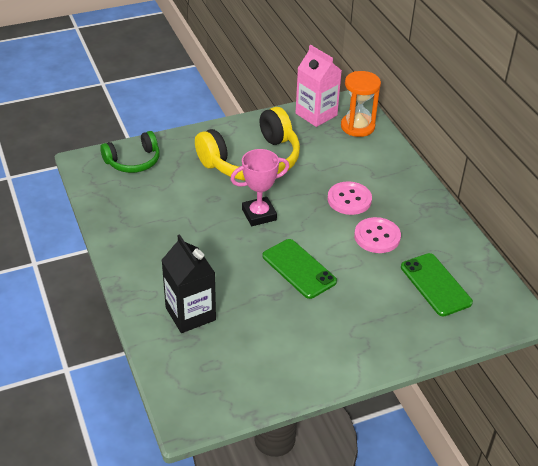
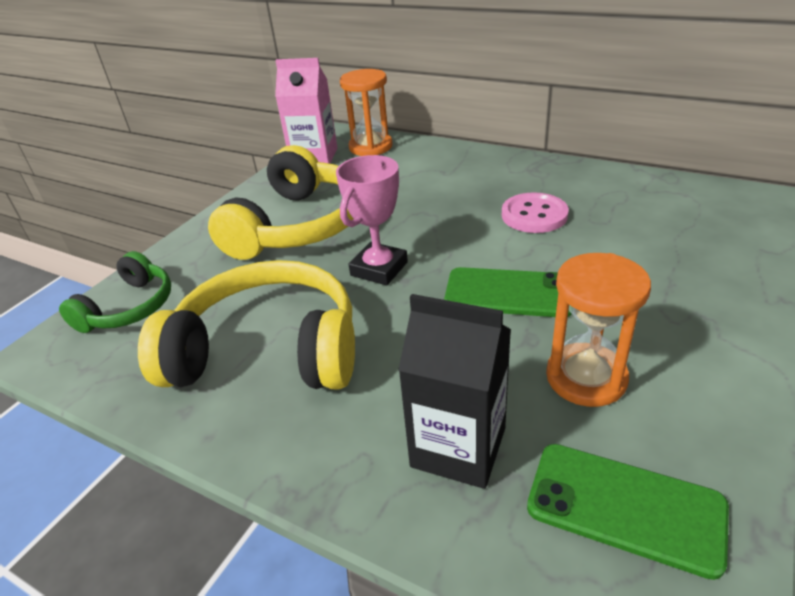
camera: 35 degrees left, 5 degrees down
pink button [327,181,372,215] -> none
green phone [401,253,473,316] -> green phone moved to [527,444,729,580]
none -> yellow headphones [138,260,355,389]
none -> orange hourglass [546,253,651,407]

